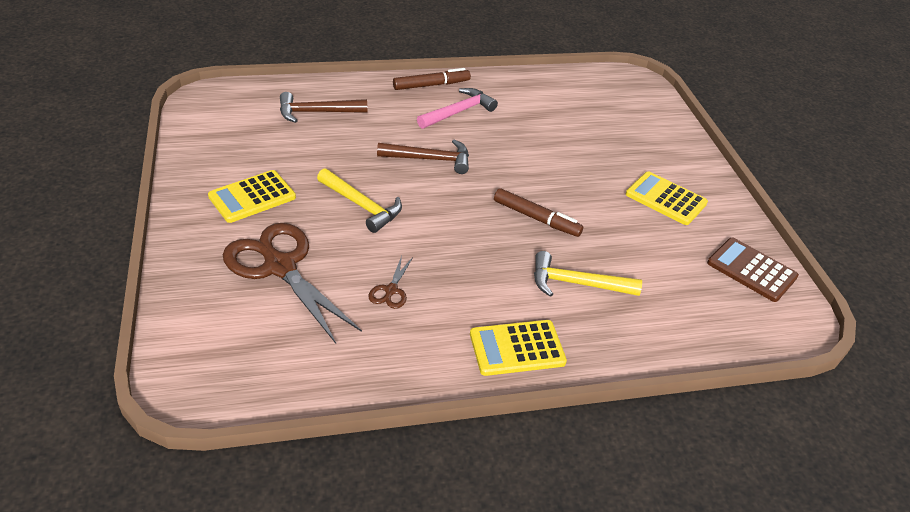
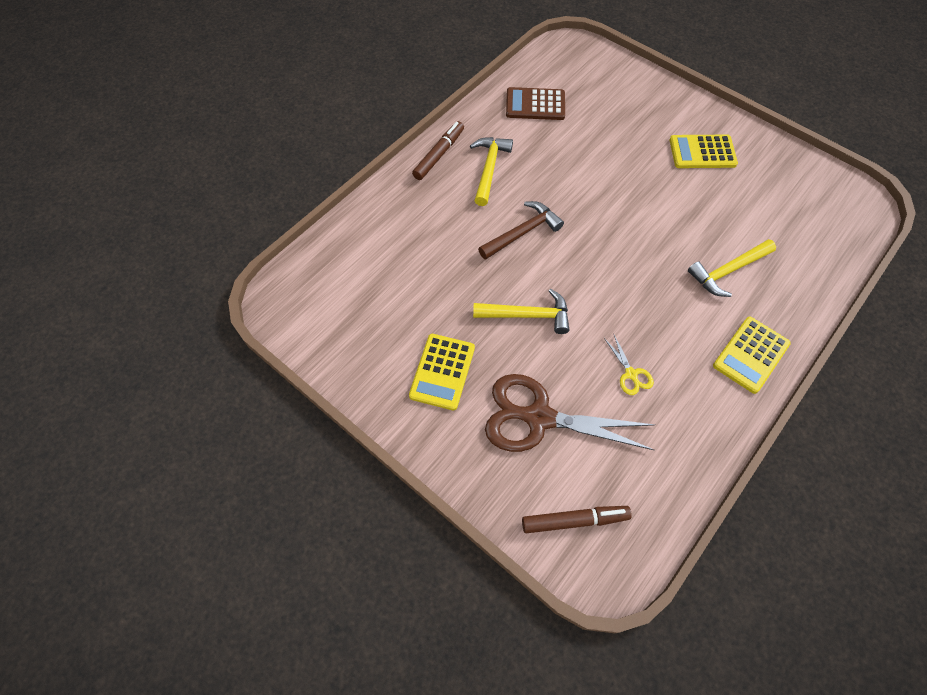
camera: 35 degrees left, 20 degrees up
brown hammer [280,92,368,123] -> none
brown scissors [369,256,413,309] -> yellow scissors [604,335,654,395]
pink hammer [417,88,498,129] -> yellow hammer [470,137,513,206]
brown marker [494,188,583,237] -> brown marker moved to [522,506,632,533]
brown calculator [707,238,799,302] -> brown calculator moved to [506,87,565,120]

